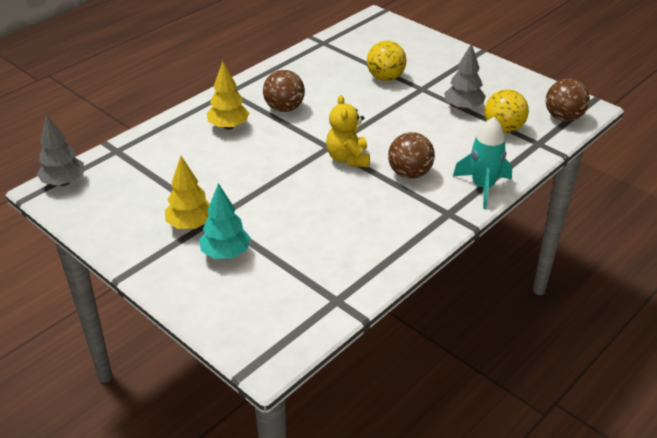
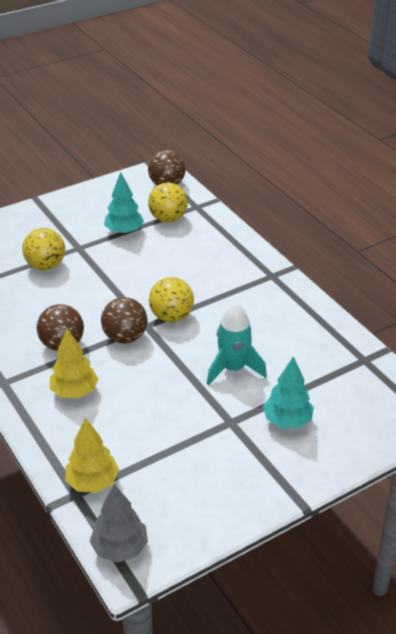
camera: 75 degrees left, 0 degrees up
yellow tree [165,156,210,229] -> yellow tree moved to [65,418,119,493]
yellow teddy bear [326,95,370,167] -> yellow ball [149,277,194,322]
brown ball [388,132,435,179] -> brown ball moved to [101,297,147,344]
grey tree [444,43,486,111] -> turquoise tree [104,172,144,235]
turquoise rocket [453,117,512,209] -> turquoise rocket moved to [207,303,267,385]

